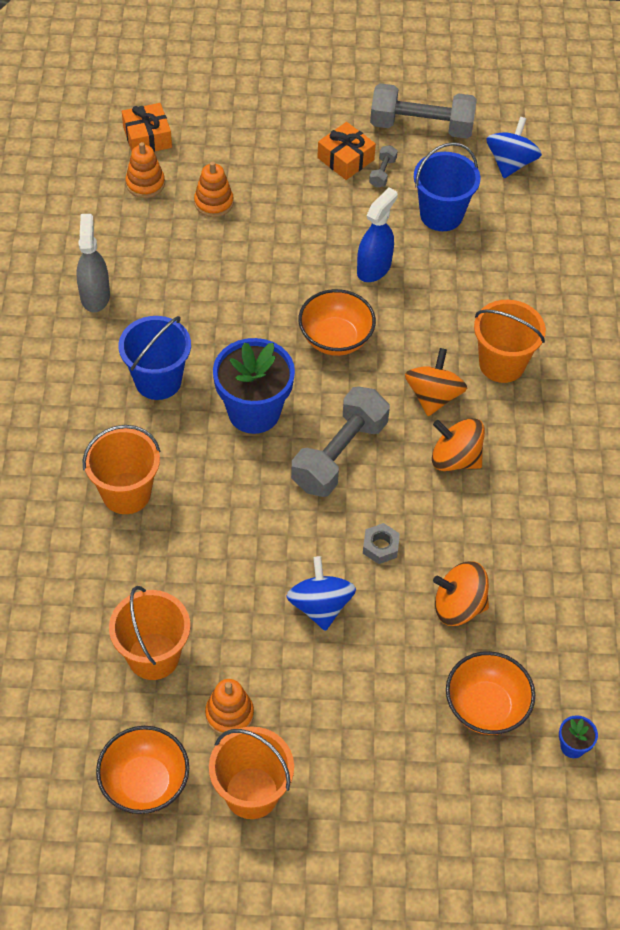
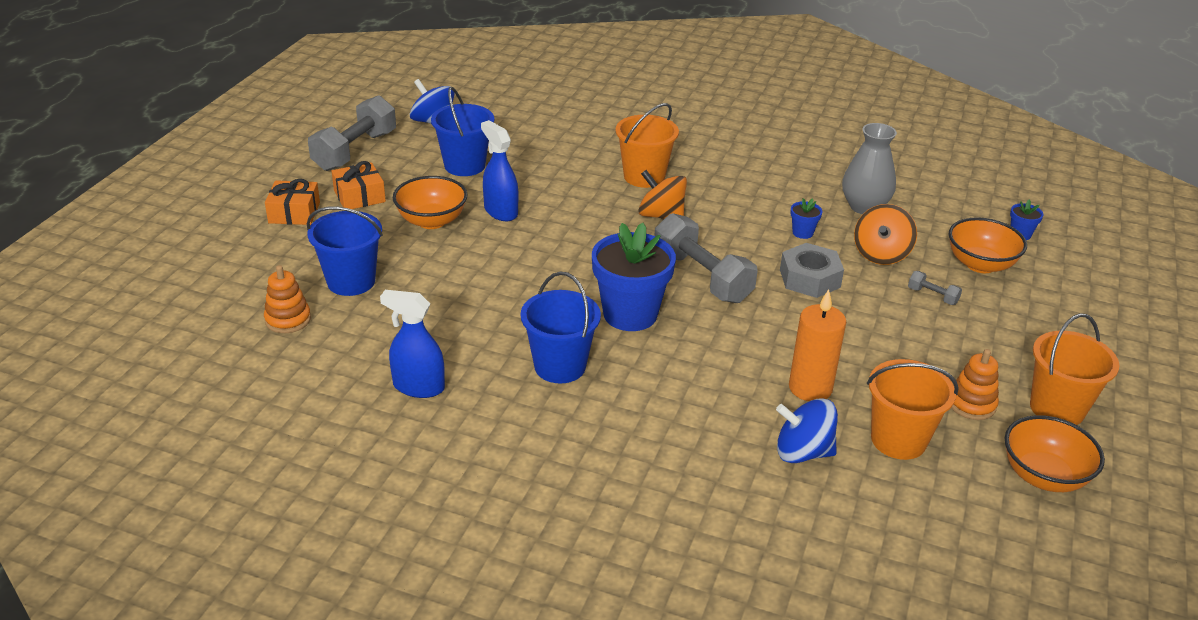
camera: 70 degrees left, 20 degrees down
grey spray bottle [76,214,110,313] -> blue spray bottle [380,290,445,398]
orange bucket [82,425,160,514] -> none
orange gift [122,103,172,152] -> orange gift moved to [265,179,320,225]
orange stacking toy [194,161,234,217] -> blue bucket [307,206,383,296]
blue spinning top [286,556,356,631] -> blue spinning top moved to [776,398,838,463]
orange bowl [298,289,376,356] -> orange bowl moved to [393,176,467,229]
grey nut [363,523,400,564] -> grey nut [780,243,844,298], size x1.72
grey dumbbell [369,145,398,188] -> grey dumbbell moved to [908,271,962,305]
orange spinning top [432,418,485,471] -> none
none -> orange candle [789,289,846,401]
none -> blue flower pot [790,198,822,239]
none -> grey vase [842,123,897,214]

